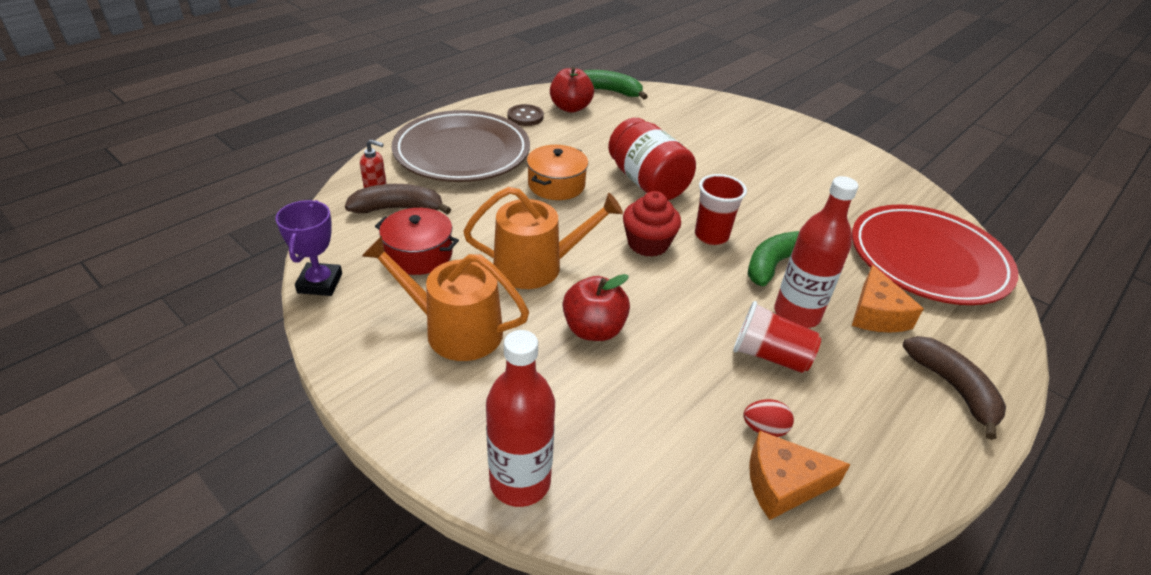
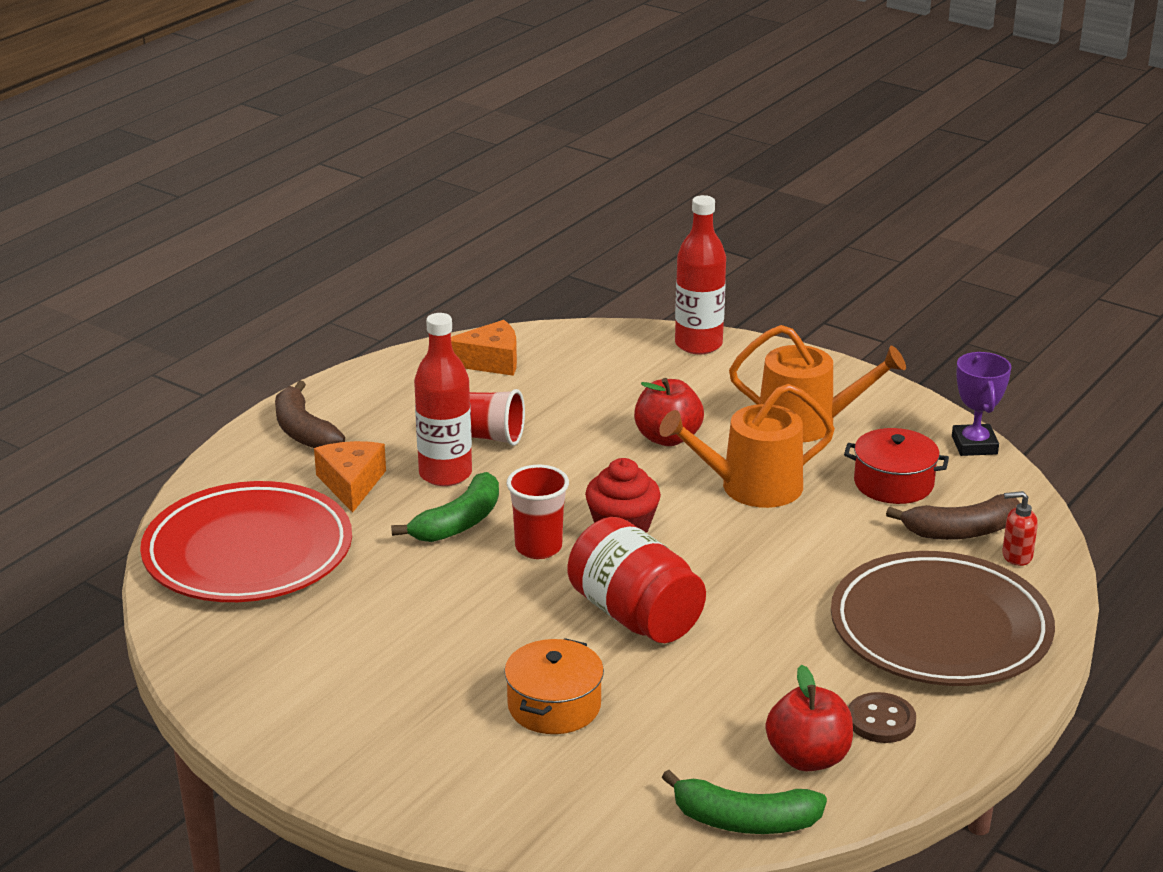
camera: 175 degrees right, 10 degrees down
orange pot [527,145,588,200] -> orange pot moved to [504,638,604,734]
red egg [743,399,794,437] -> none

